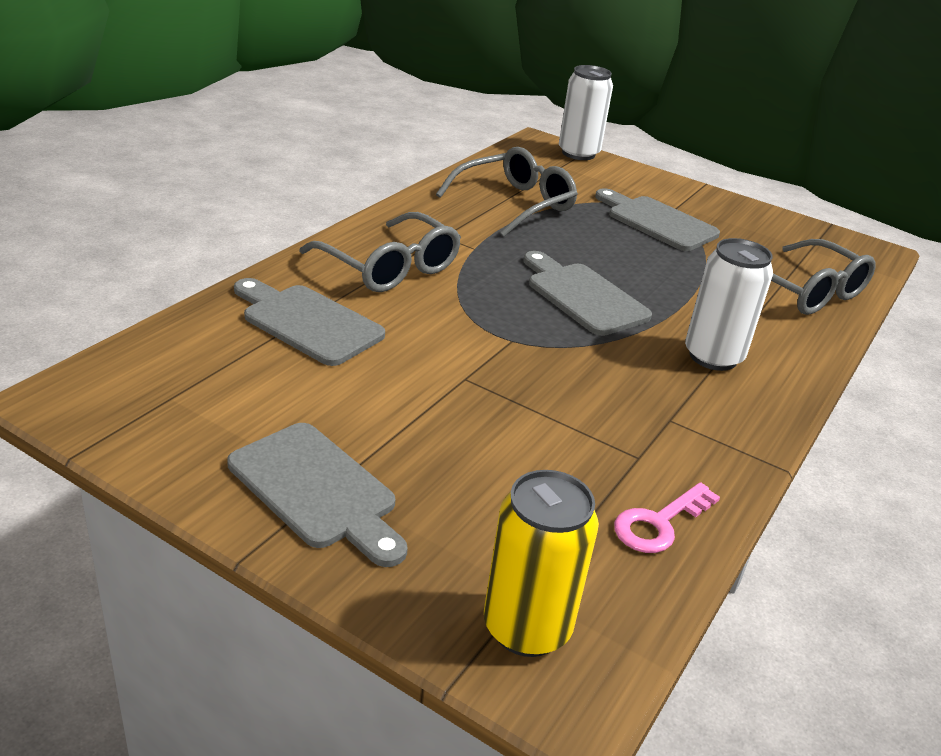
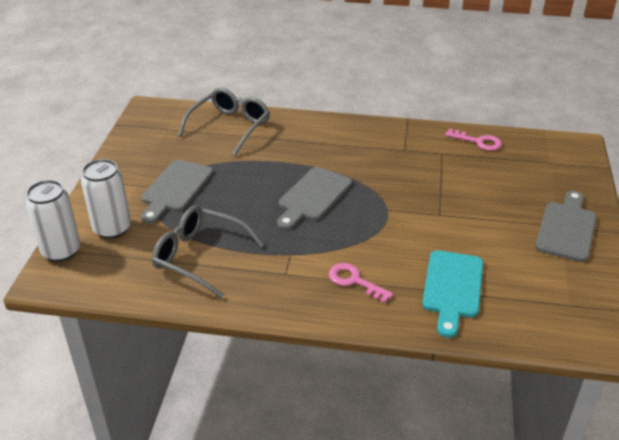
camera: 110 degrees left, 5 degrees up
grey cutting board [234,278,385,366] -> turquoise cutting board [422,250,483,338]
grey glasses [299,212,461,292] -> pink key [329,263,393,303]
yellow can [484,470,599,657] -> none
white can [685,238,773,371] -> white can moved to [81,159,131,239]

